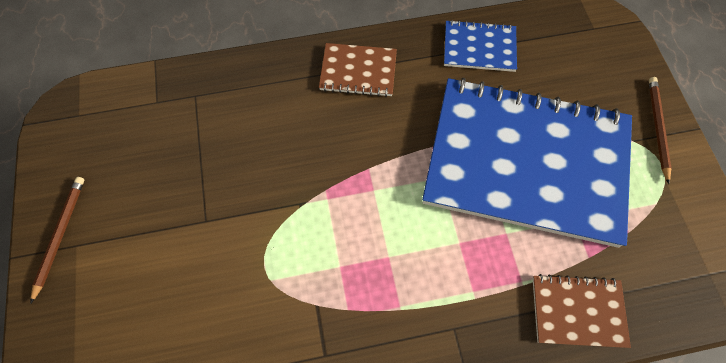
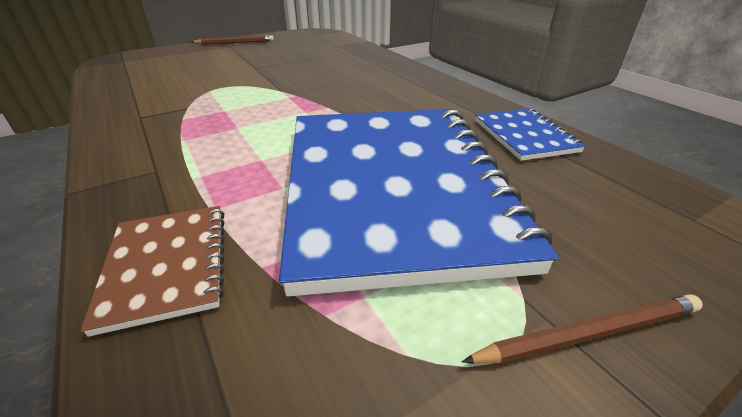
camera: 70 degrees right, 30 degrees down
brown notebook [319,43,397,97] -> none

